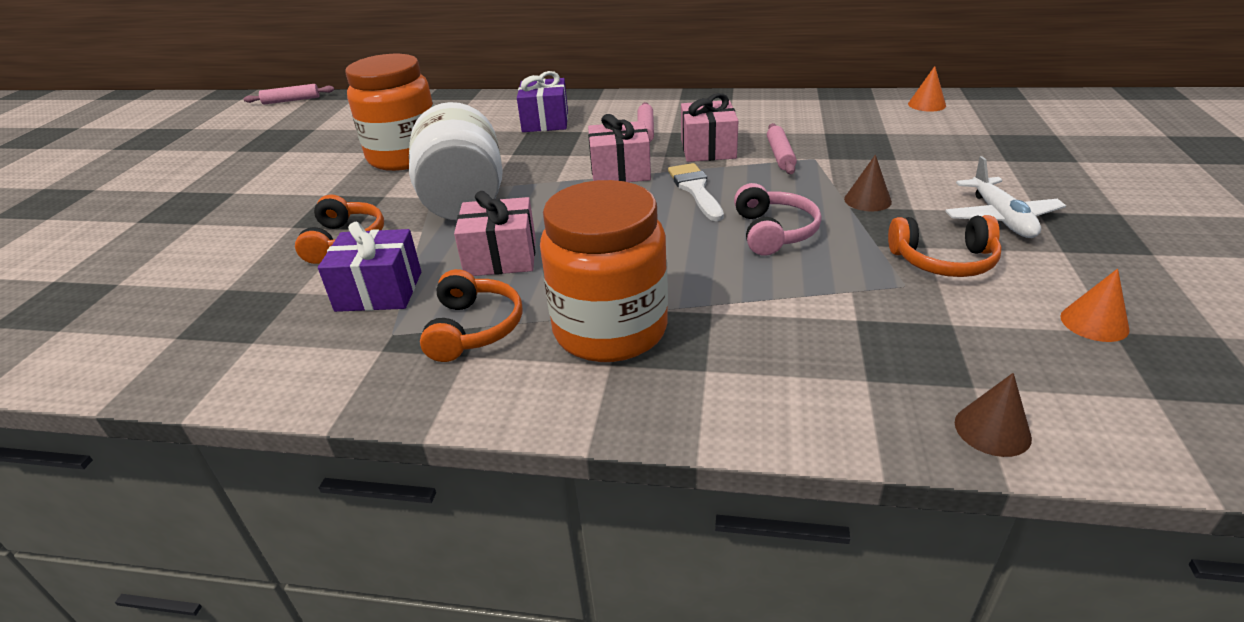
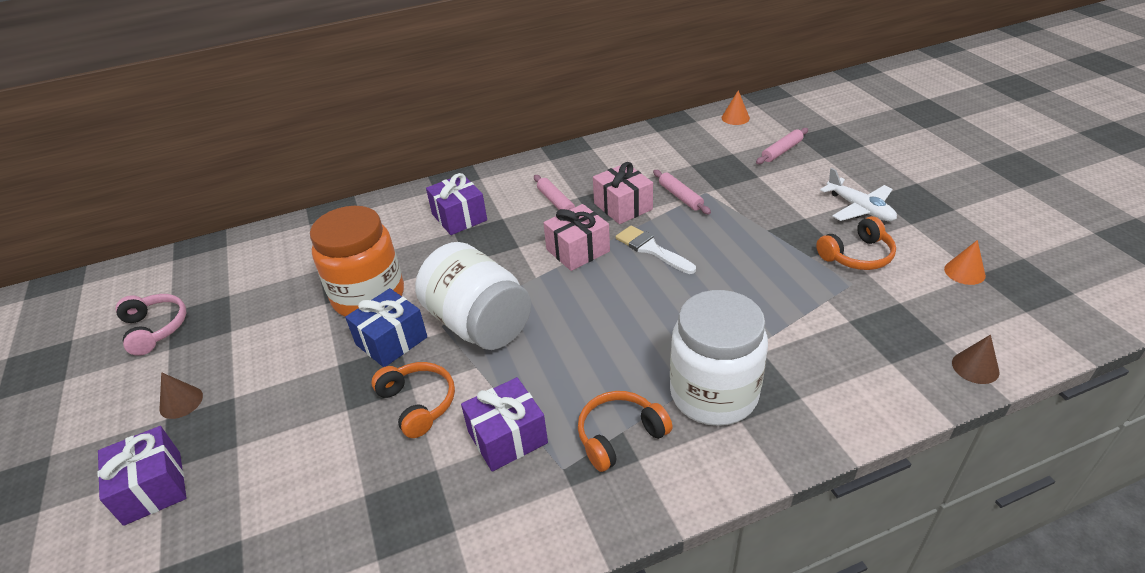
camera: 30 degrees left, 5 degrees up
pink rolling pin [243,84,334,105] -> pink rolling pin moved to [756,128,808,164]
orange headphones [420,269,522,362] -> orange headphones turned 90 degrees counterclockwise [578,391,673,472]
pink gift [454,191,536,276] -> none
orange jar [540,180,668,362] -> white jar [670,290,768,426]
pink headphones [734,183,822,256] -> pink headphones moved to [116,294,186,356]
brown cone [844,155,892,211] -> brown cone moved to [159,372,203,419]
none -> purple gift [97,426,187,526]
none -> blue gift [345,288,427,367]

